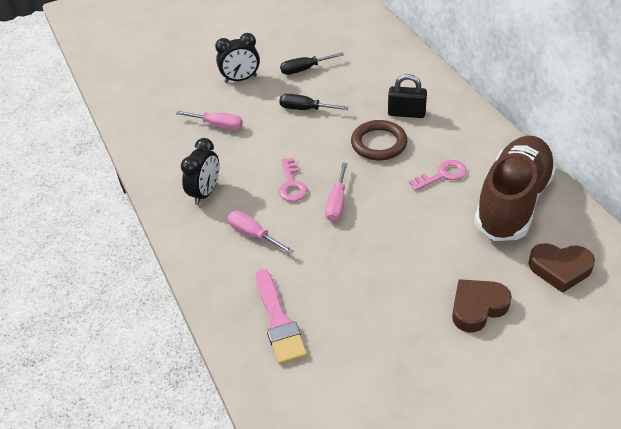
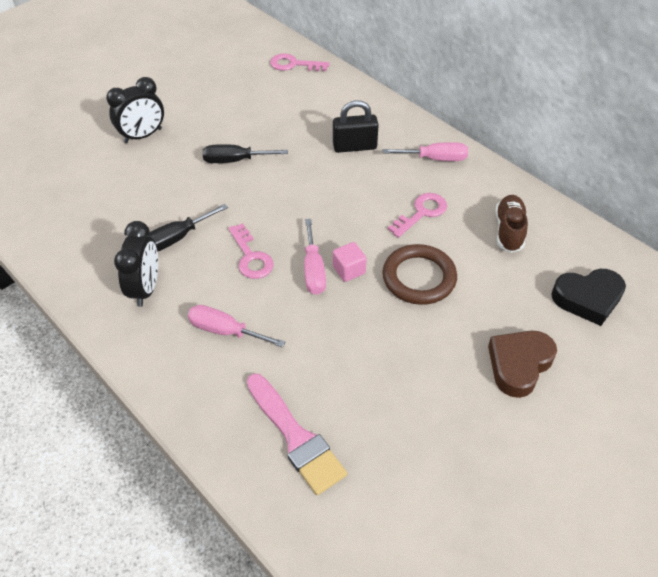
camera: 20 degrees left, 5 degrees up
pink screwdriver [176,111,243,130] -> pink screwdriver moved to [383,142,468,161]
black screwdriver [280,53,344,75] -> black screwdriver moved to [148,204,228,252]
brown ring [351,120,407,160] -> brown ring moved to [382,244,457,305]
brown shoe [474,136,557,241] -> brown shoe [495,195,528,253], size x0.45
brown heart [528,243,595,293] -> black heart [551,269,626,326]
none -> pink key [270,53,329,71]
none -> pink cube [333,242,367,282]

